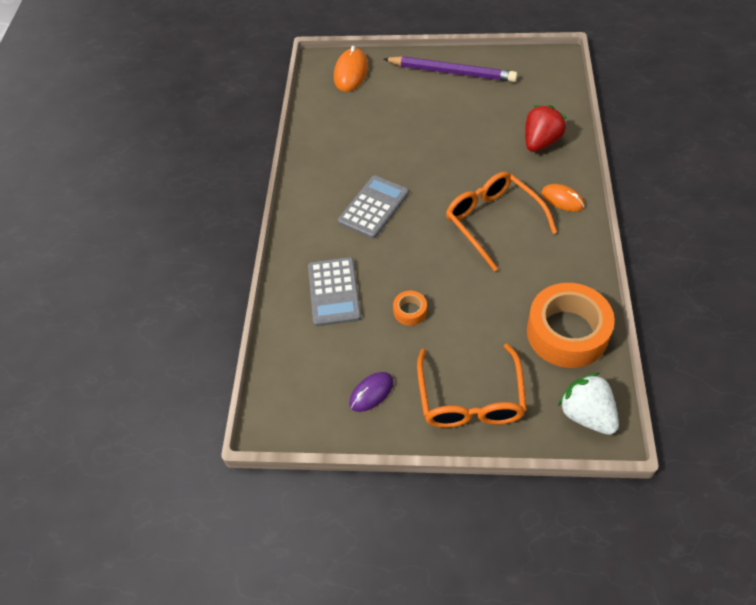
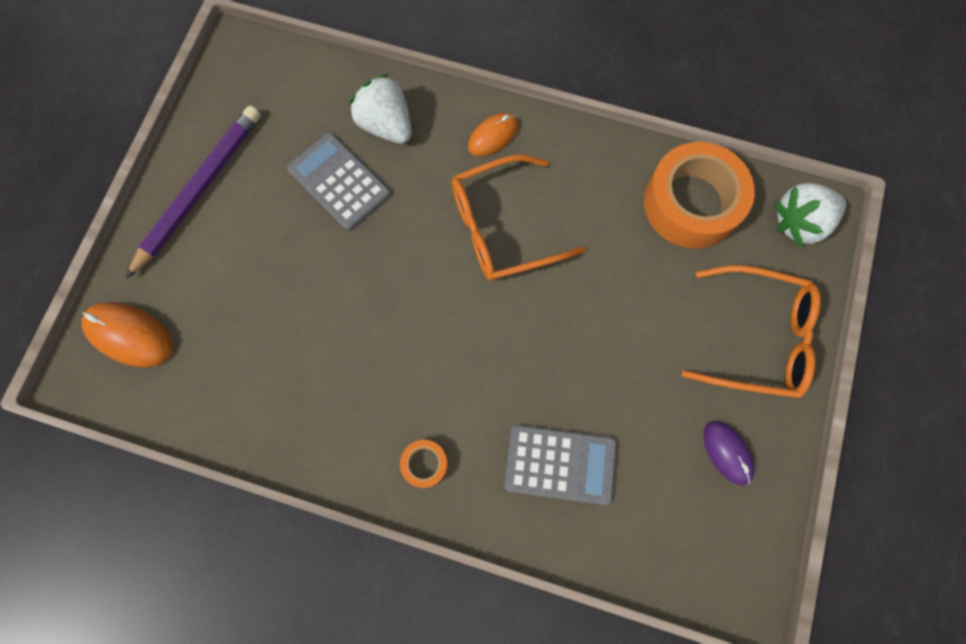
camera: 80 degrees left, 20 degrees up
grey calculator [338,175,409,239] -> grey calculator moved to [287,132,391,231]
orange tape [393,291,427,326] -> orange tape moved to [400,440,448,488]
red strawberry [525,105,567,152] -> white strawberry [349,74,412,144]

